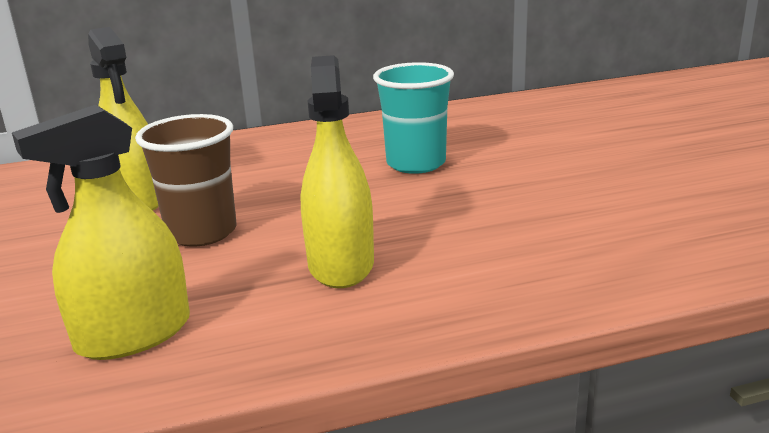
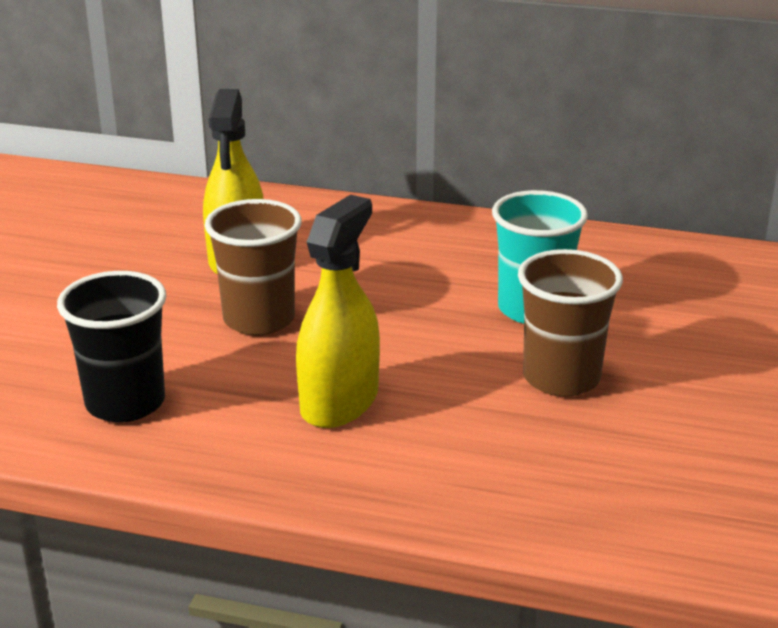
camera: 30 degrees right, 5 degrees up
yellow spray bottle [12,105,190,360] -> black cup [57,271,166,422]
none -> brown cup [518,249,623,397]

